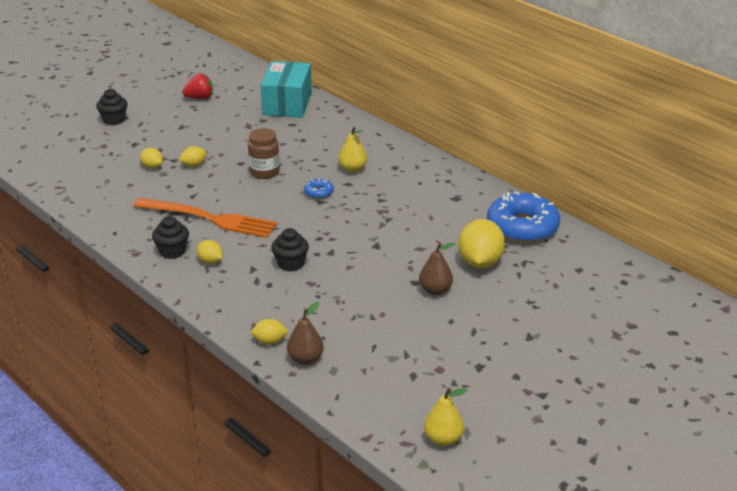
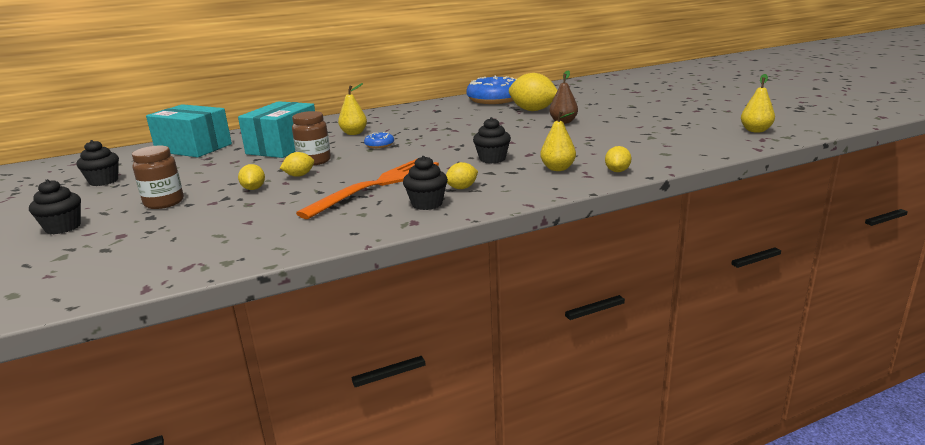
camera: 70 degrees left, 10 degrees down
yellow lemon [140,148,163,169] -> yellow lemon moved to [280,152,314,177]
red strawberry [182,73,213,99] -> black cupcake [76,140,119,186]
brown pear [287,302,324,365] -> none
none -> brown jar [132,146,184,209]
none -> turquoise box [238,101,315,158]
none -> yellow pear [540,110,576,171]

